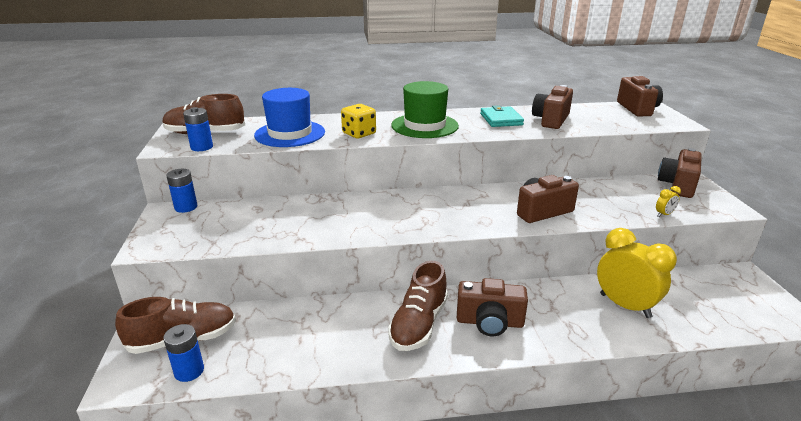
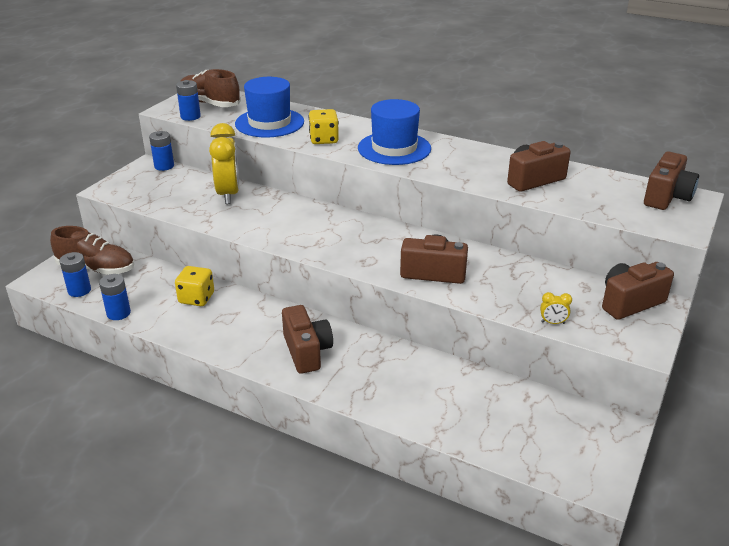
camera: 35 degrees right, 5 degrees up
brown shoe [388,261,448,351] -> none
green hat [391,81,459,138] -> blue hat [358,99,431,165]
brown camera [457,278,528,336] -> brown camera turned 150 degrees counterclockwise [282,305,333,374]
turquoise wallet [480,105,524,127] -> none
yellow clock [597,228,677,318] -> yellow clock moved to [209,123,239,204]
none -> blue battery [99,274,131,320]
none -> yellow dice [175,266,214,306]

